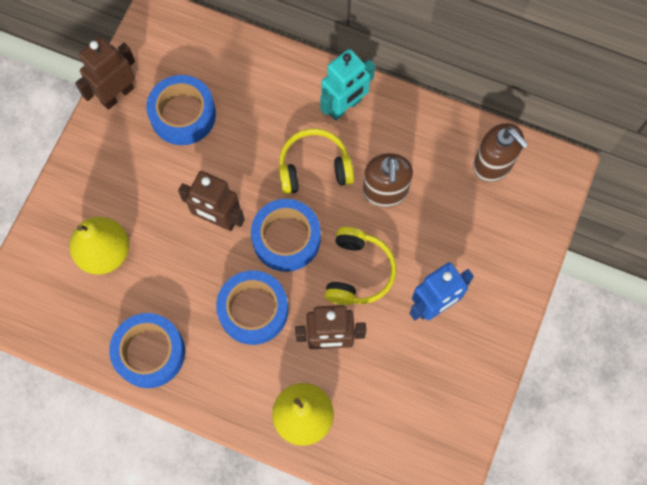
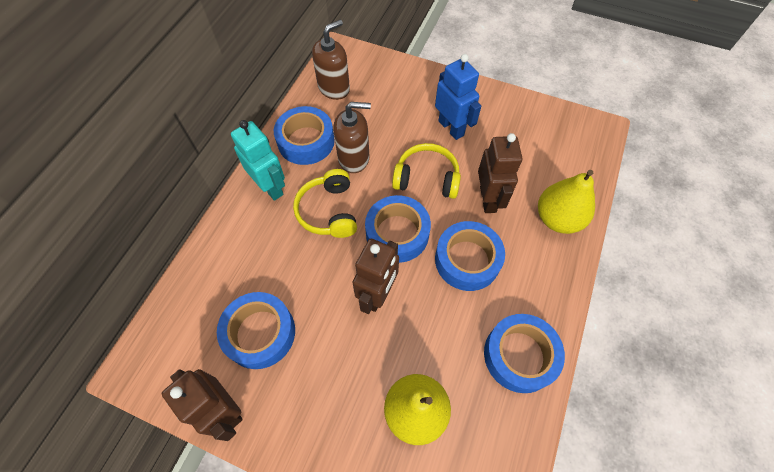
camera: 90 degrees left, 10 degrees down
none -> blue tape [274,106,335,165]

